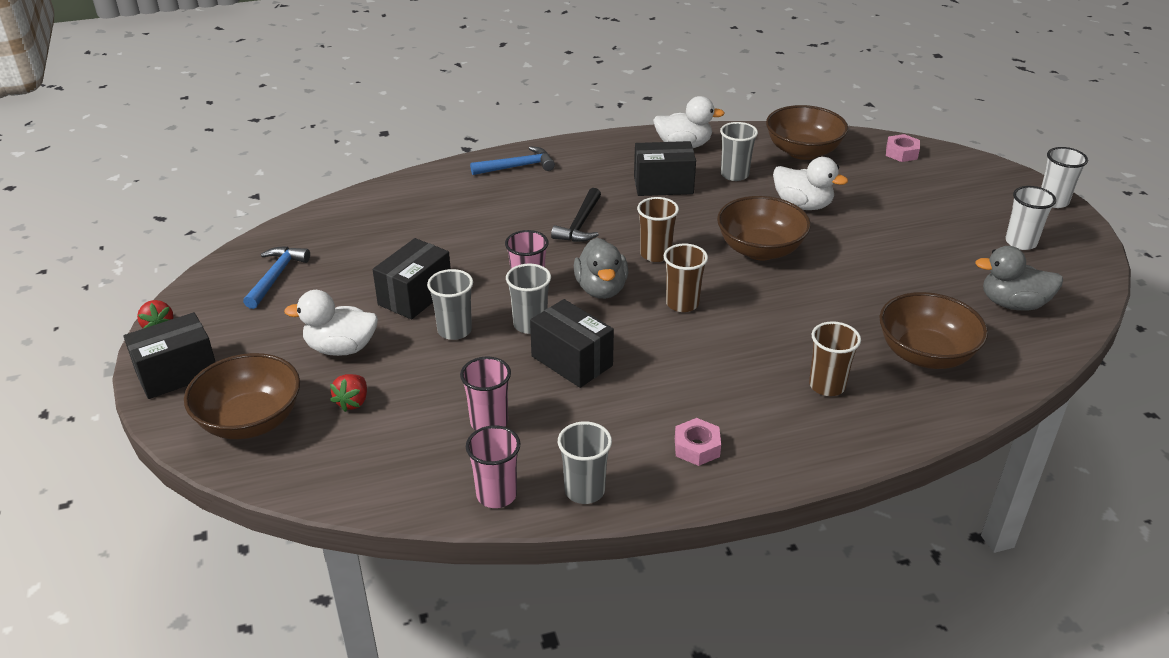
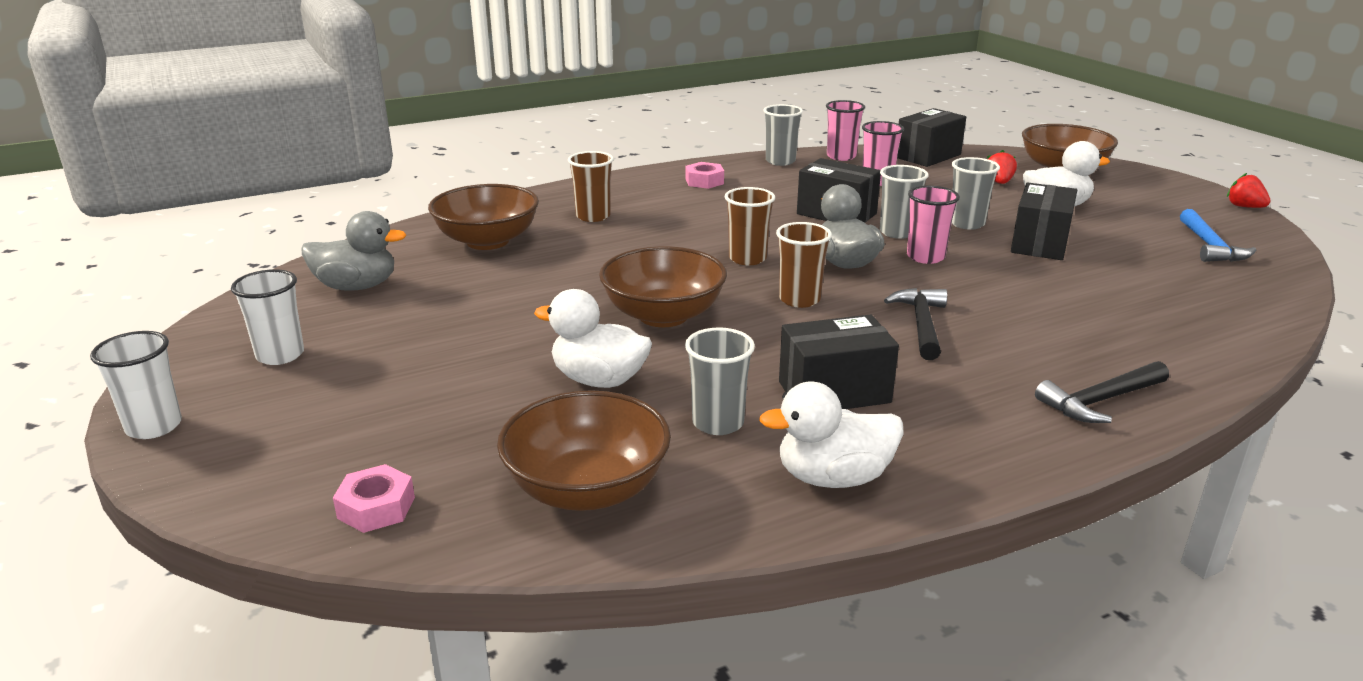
camera: 170 degrees right, 10 degrees down
black box [123,312,215,399] -> black box moved to [897,108,966,167]
blue hammer [470,146,555,175] -> black hammer [1035,361,1169,423]

